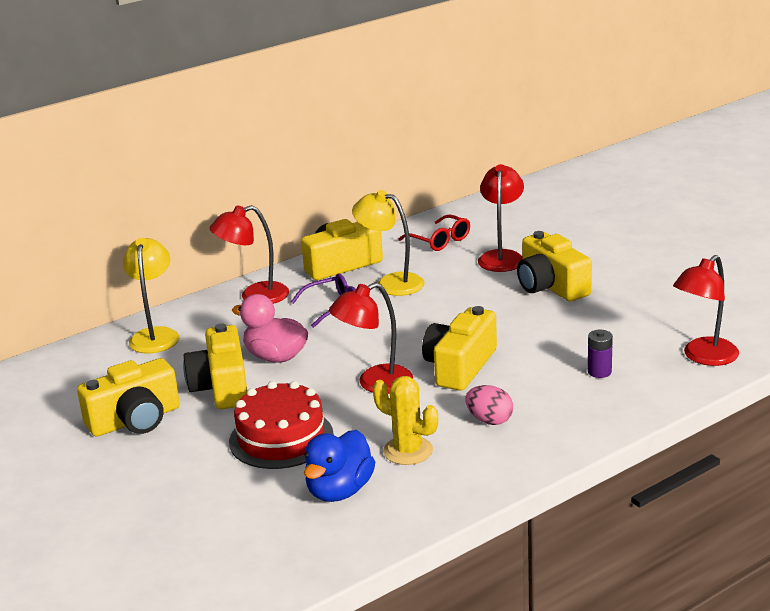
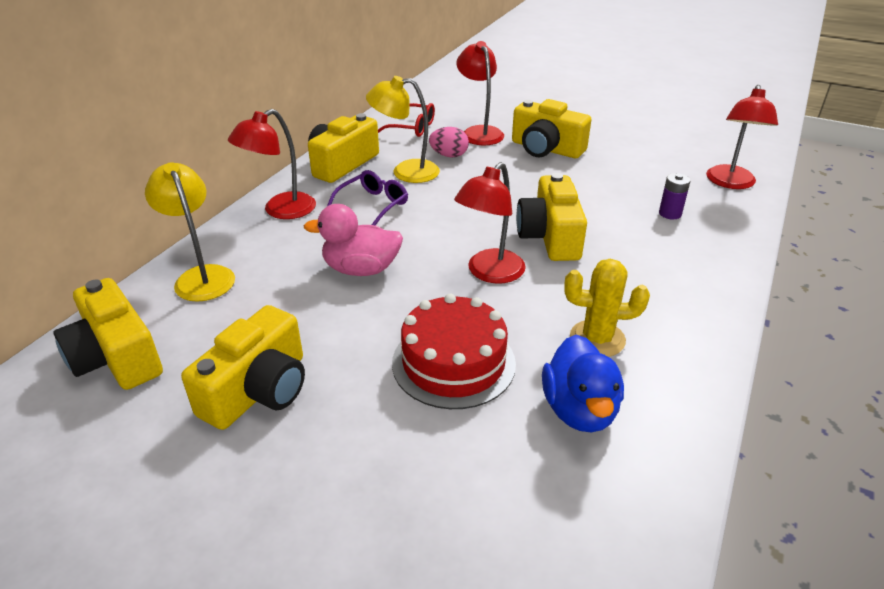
camera: 30 degrees left, 10 degrees up
yellow camera [183,324,247,409] -> yellow camera moved to [54,278,163,390]
pink egg [465,385,513,425] -> pink egg moved to [429,127,469,157]

